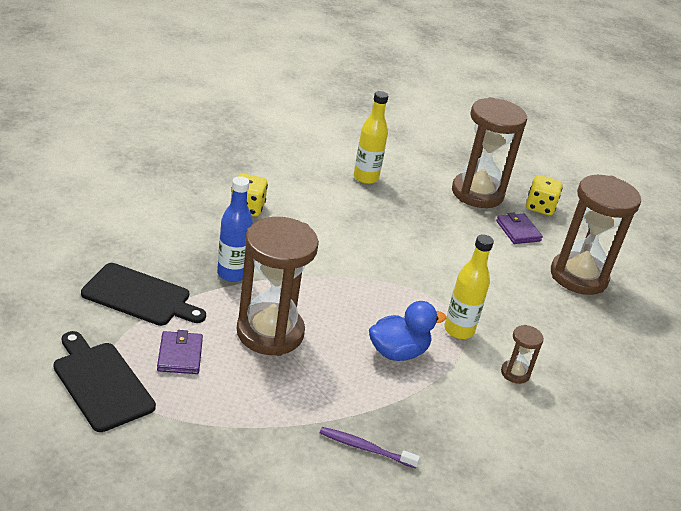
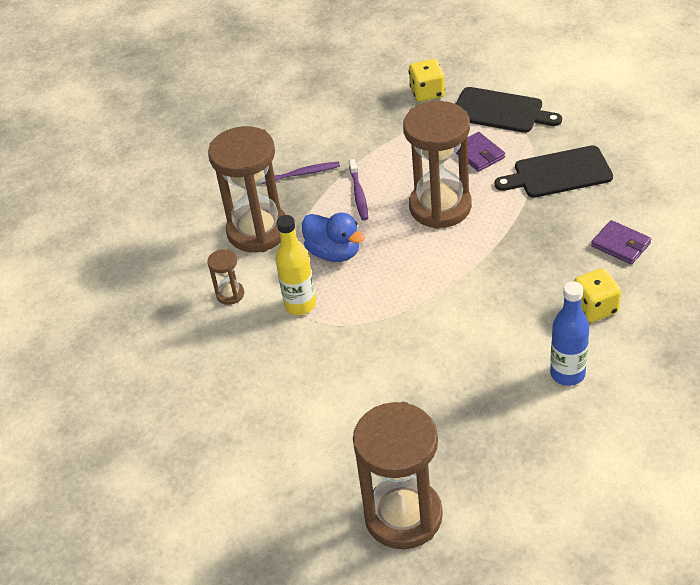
camera: 160 degrees right, 10 degrees up
blue bottle [217,176,253,282] -> blue bottle moved to [550,281,589,386]
yellow bottle [354,91,388,184] -> none
blue duck [369,301,446,361] -> blue duck turned 90 degrees counterclockwise [302,213,365,262]
purple wallet [496,213,543,244] -> purple wallet moved to [591,220,651,265]
yellow dice [526,175,563,216] -> yellow dice moved to [409,59,445,102]
brown hourglass [551,175,641,295] -> brown hourglass moved to [208,126,286,252]
none -> purple toothbrush [349,159,368,220]

